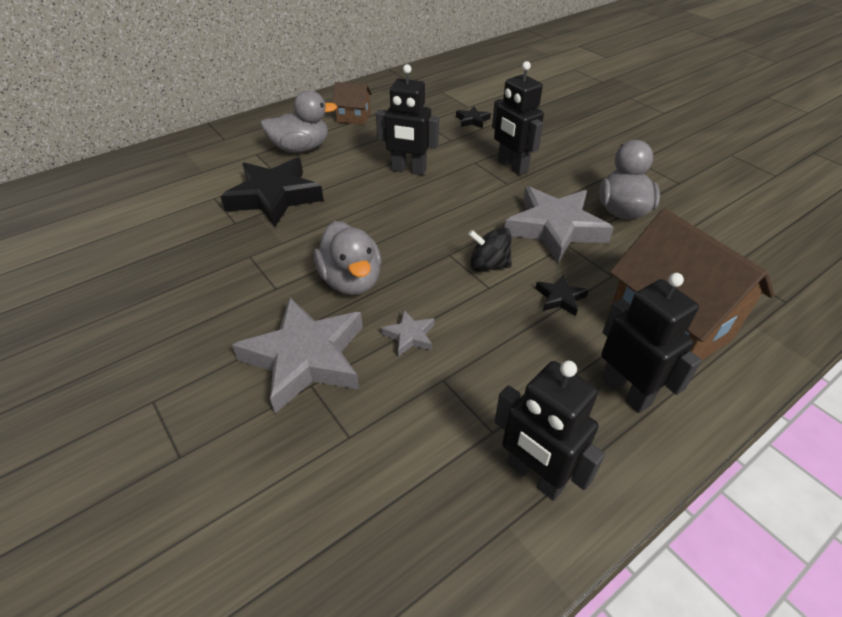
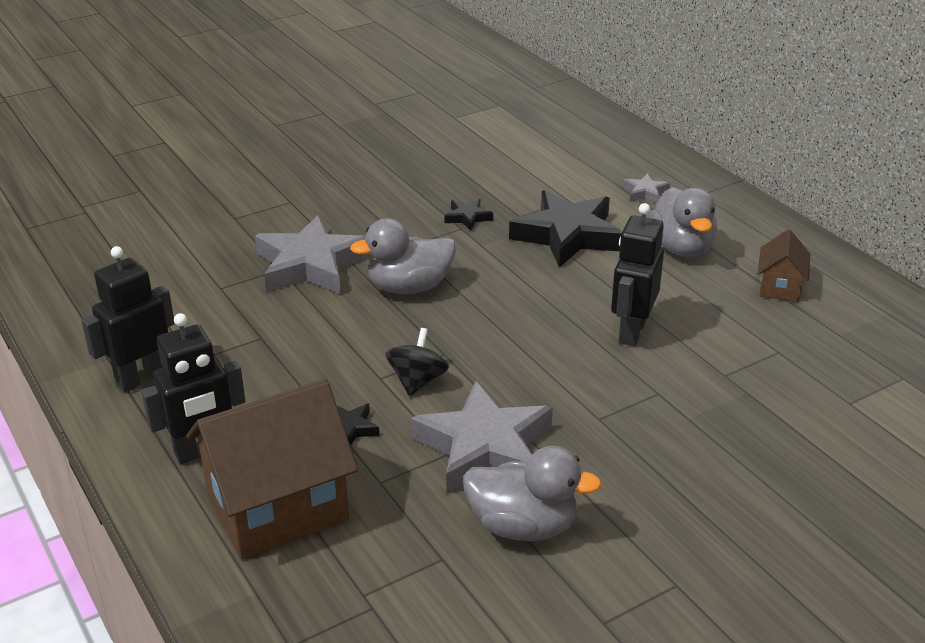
camera: 95 degrees right, 10 degrees down
grey star [381,310,435,357] -> grey star moved to [622,173,670,203]
black star [456,107,491,128] -> black star moved to [445,199,493,231]
black robot [492,61,544,175] -> none

